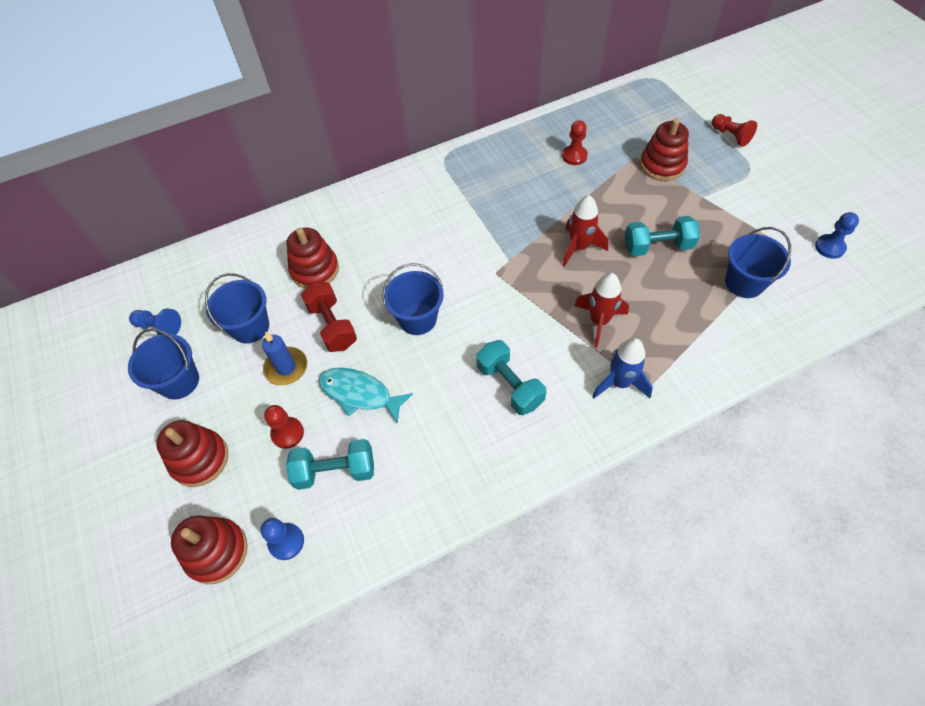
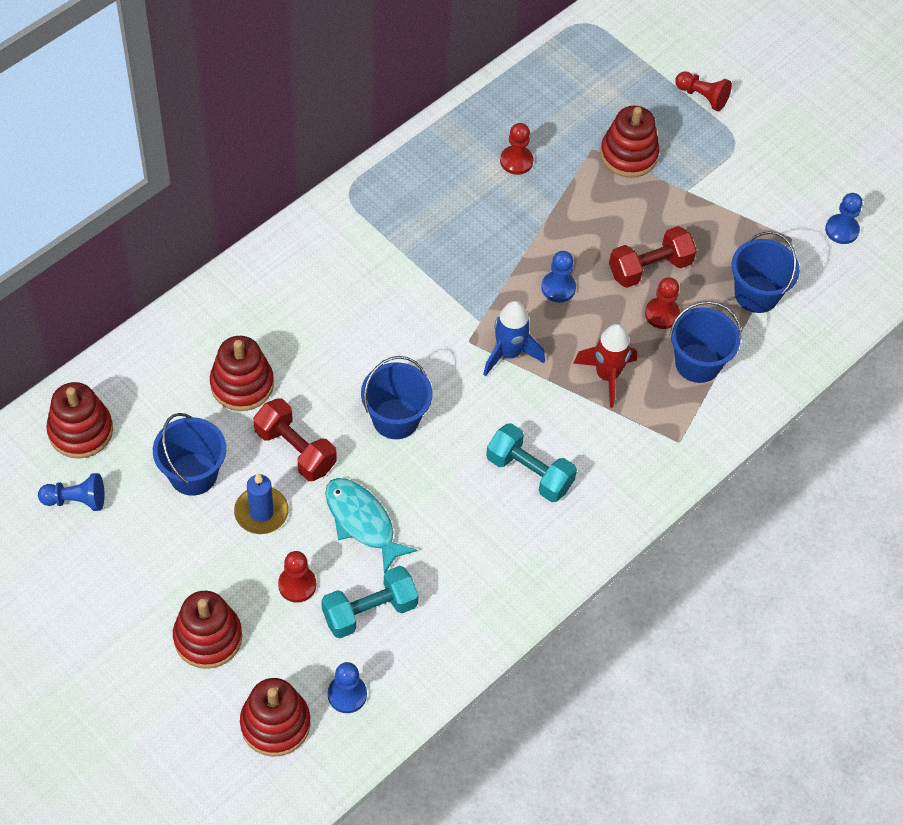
camera: 25 degrees left, 0 degrees up
blue bucket [128,328,199,399] -> blue bucket moved to [669,301,742,383]
turquoise fish [319,367,413,424] -> turquoise fish turned 45 degrees clockwise [325,478,417,574]
red rocket [563,195,609,267] -> blue pawn [541,251,576,302]
blue rocket [592,338,653,398] -> blue rocket moved to [483,301,545,377]
turquoise dumbbell [624,216,700,256] -> red dumbbell [609,226,697,288]
none -> red stacking toy [46,382,113,459]
none -> red pawn [645,277,680,329]

